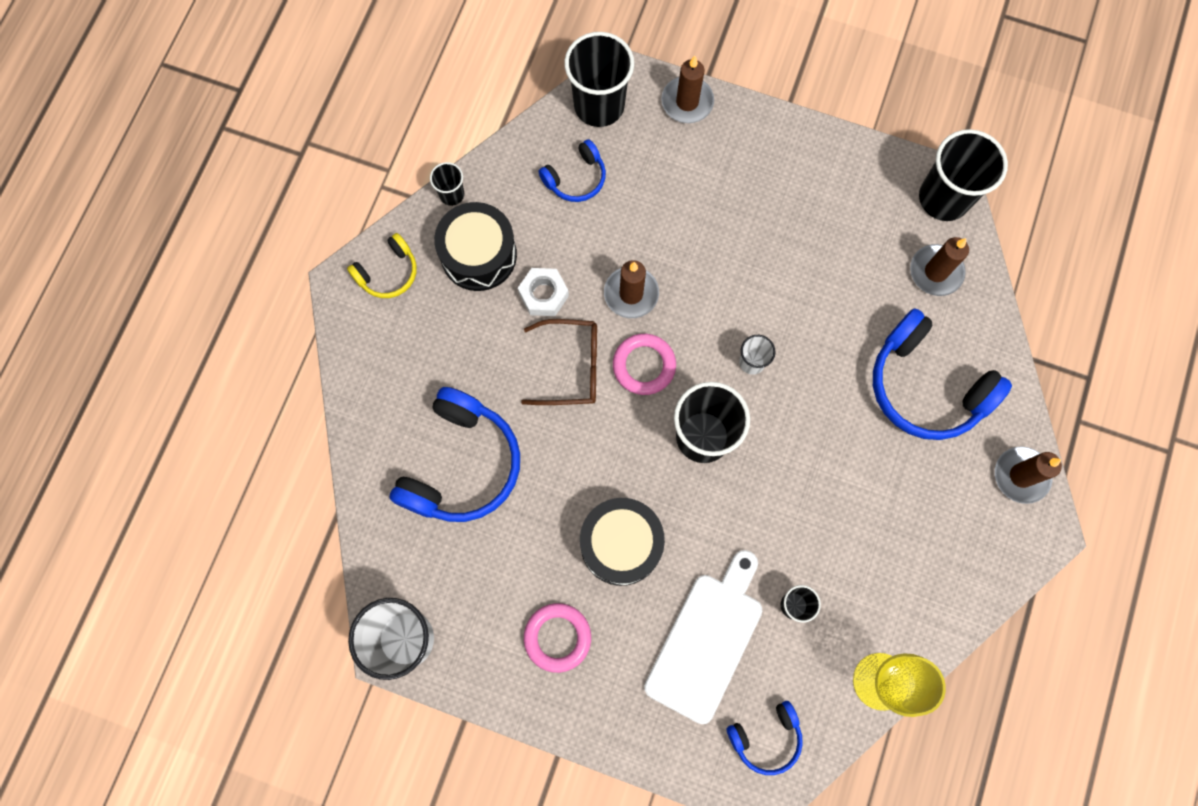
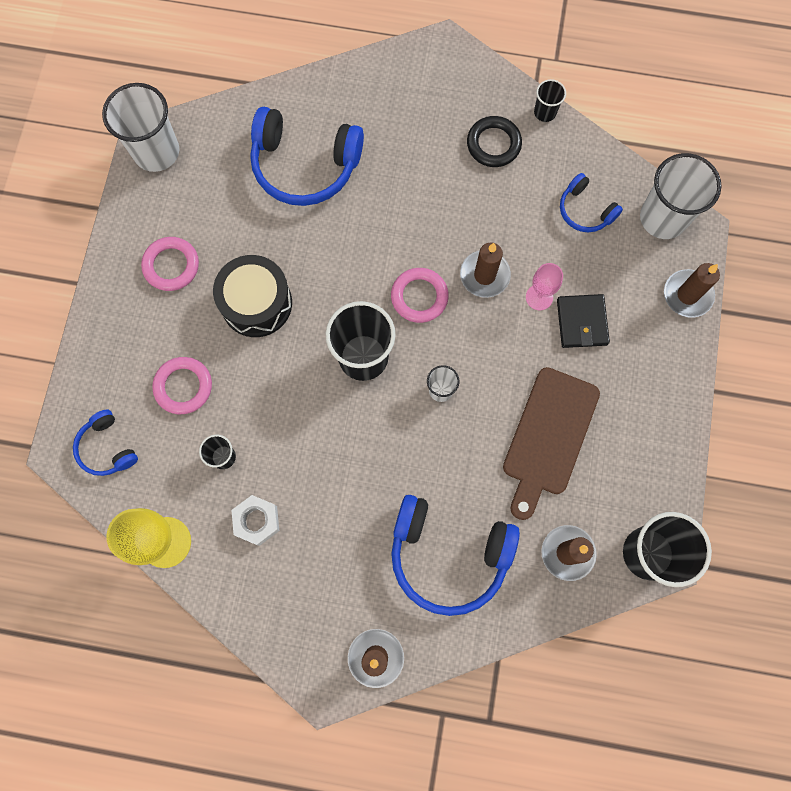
camera: 80 degrees right, 0 degrees up
yellow headphones [347,233,417,298] -> none
black drum [434,202,517,291] -> black ring [467,116,522,167]
white nut [518,268,569,316] -> white nut moved to [232,495,279,546]
brown glasses [521,319,597,405] -> none
black cup [564,32,634,127] -> white cup [640,153,722,239]
white cutting board [644,550,762,724] -> pink ring [152,357,212,414]
blue headphones [873,308,1012,440] -> blue headphones turned 105 degrees counterclockwise [391,495,520,616]
none -> brown cutting board [503,367,600,520]
none -> pink goblet [526,263,563,310]
none -> black wallet [557,294,610,348]

